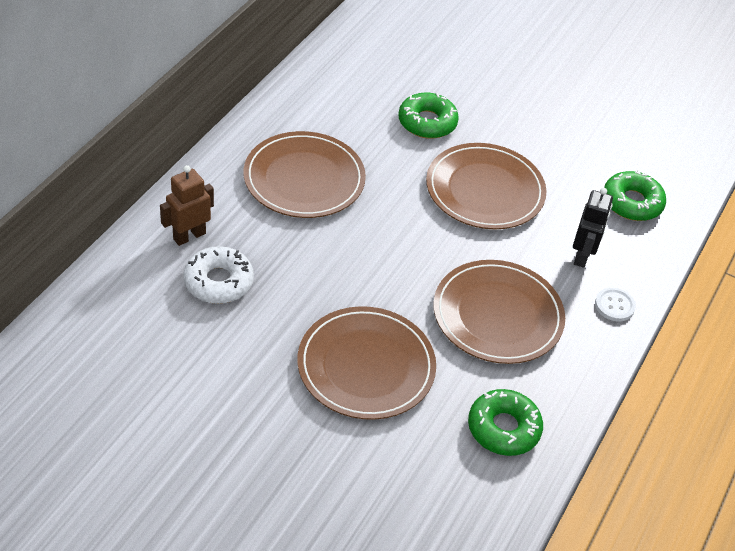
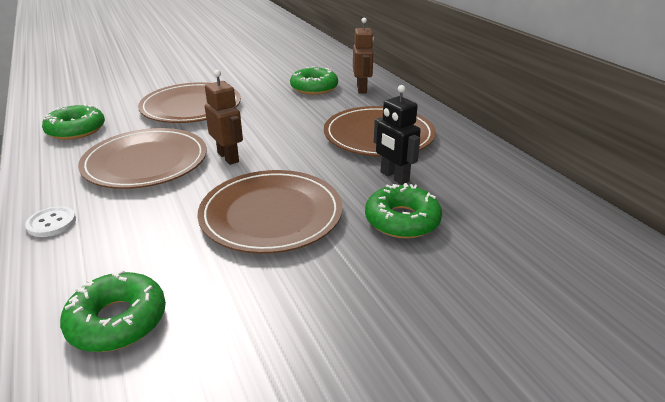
camera: 130 degrees right, 15 degrees down
white donut [184,246,254,304] -> green donut [290,66,338,95]
black robot [573,188,613,268] -> black robot moved to [374,85,421,185]
none -> brown robot [205,70,243,165]

